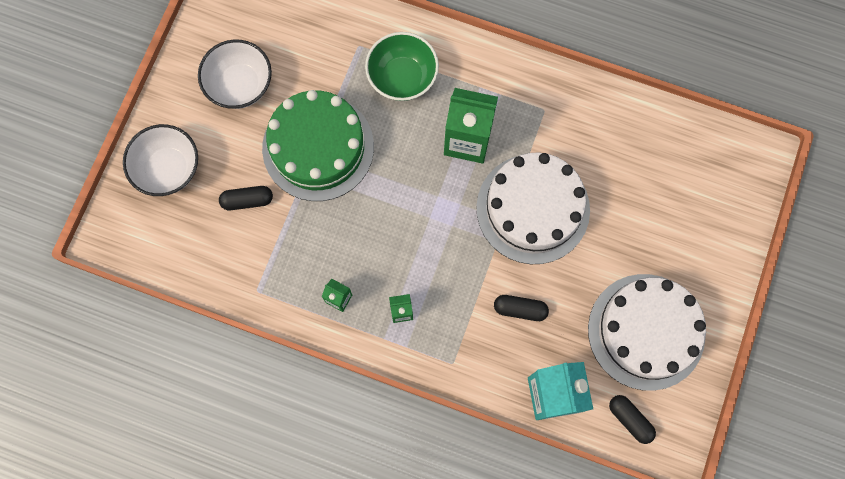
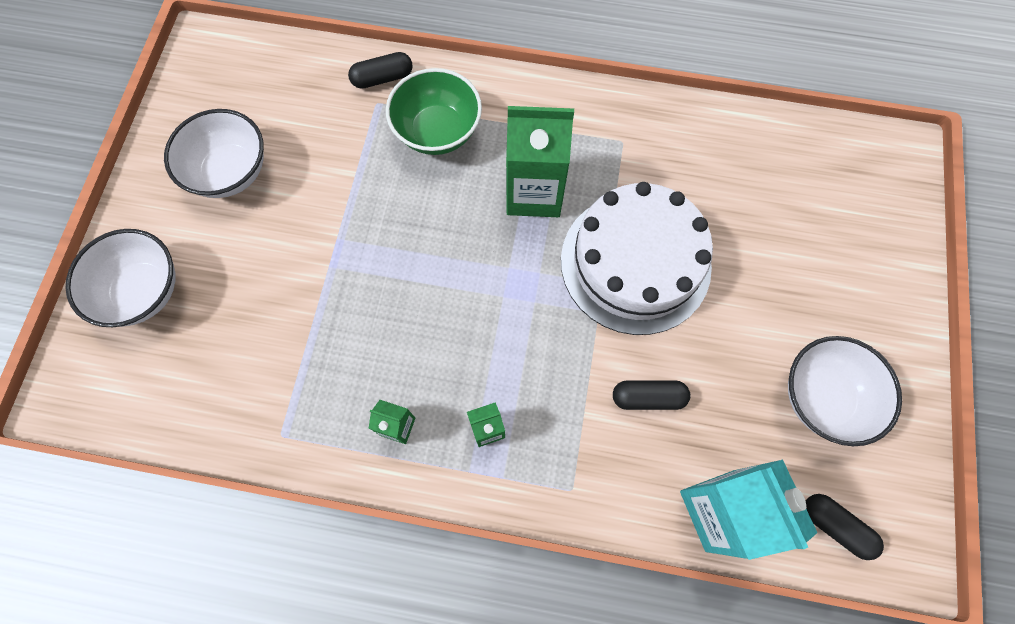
camera: 10 degrees left, 5 degrees down
black capsule [219,186,273,210] -> black capsule moved to [348,52,413,89]
green cake [262,90,374,201] -> none
white cake [588,274,706,391] -> white bowl [788,336,902,446]

